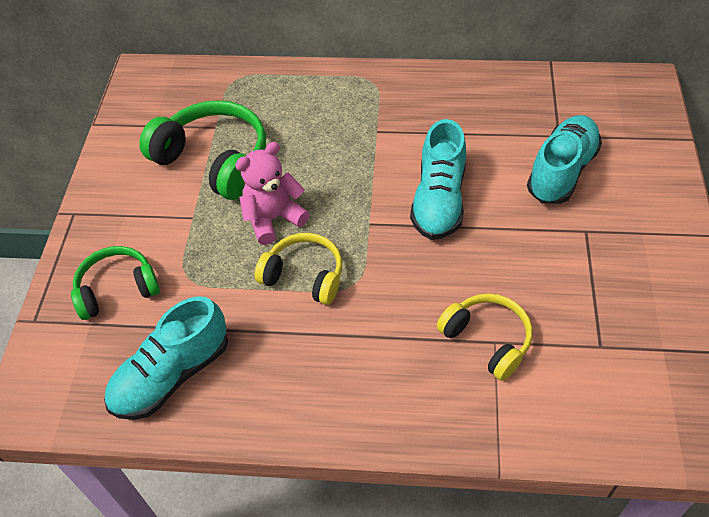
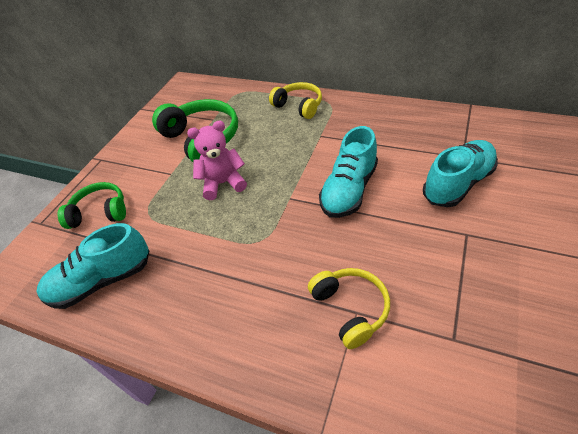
camera: 20 degrees right, 5 degrees down
yellow headphones [255,233,342,305] -> yellow headphones moved to [269,82,322,119]

